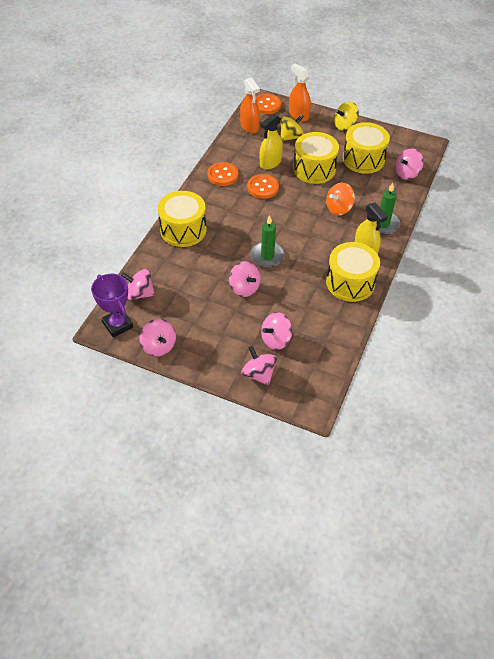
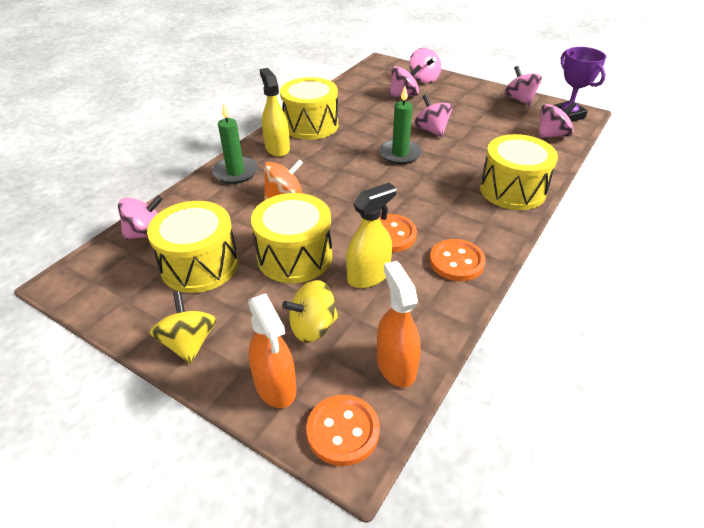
camera: 170 degrees left, 10 degrees down
pink spinning top [121,269,155,300] -> pink spinning top turned 45 degrees counterclockwise [538,102,576,138]
yellow spinning top [334,102,359,131] -> yellow spinning top turned 90 degrees counterclockwise [149,292,216,364]

